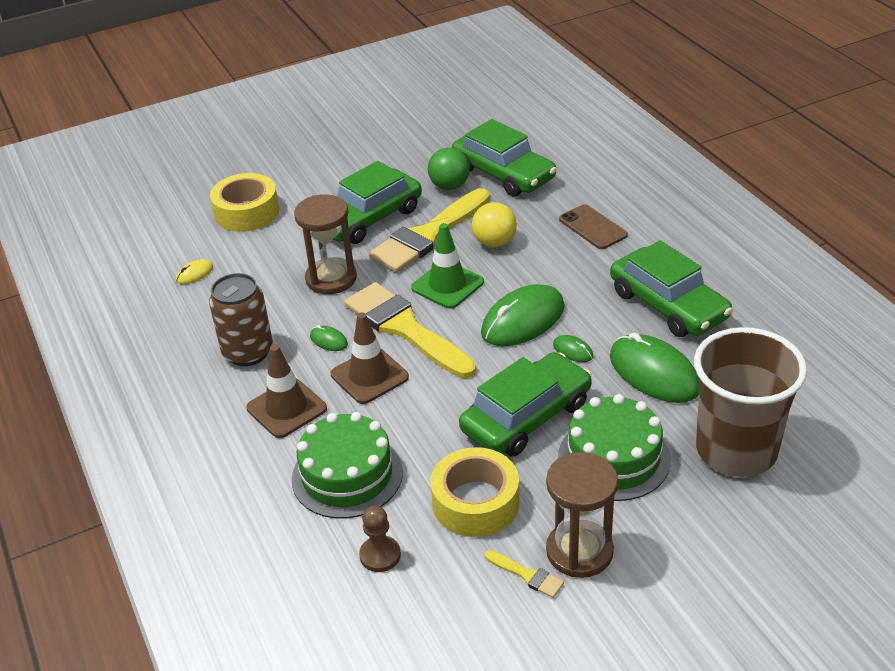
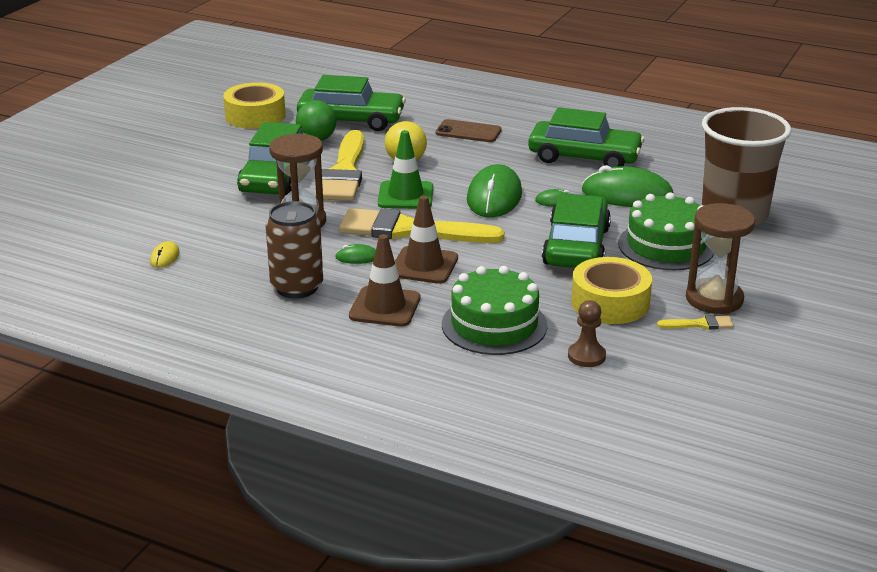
camera: 40 degrees left, 10 degrees down
yellow tape [210,173,279,232] -> yellow tape moved to [223,82,286,128]

